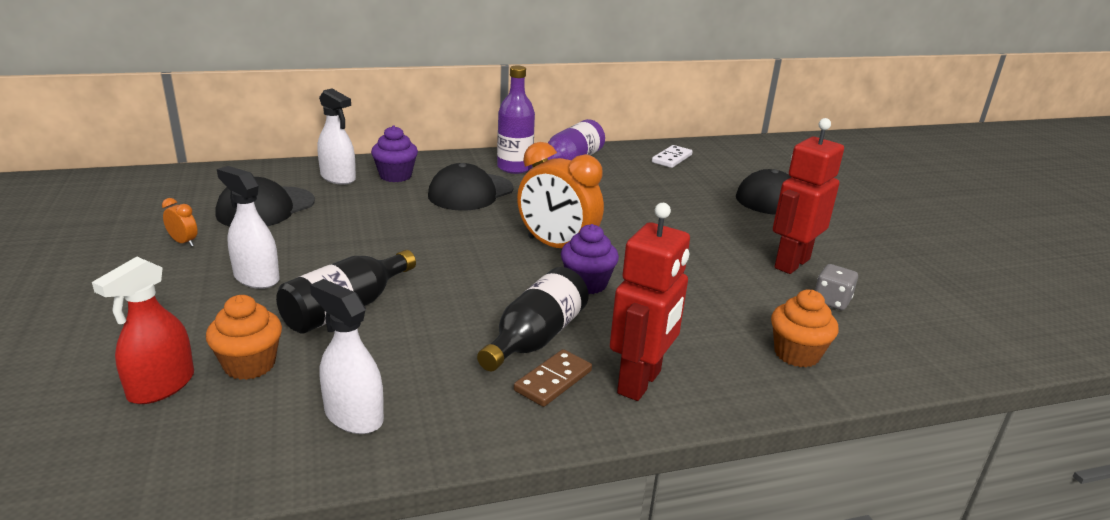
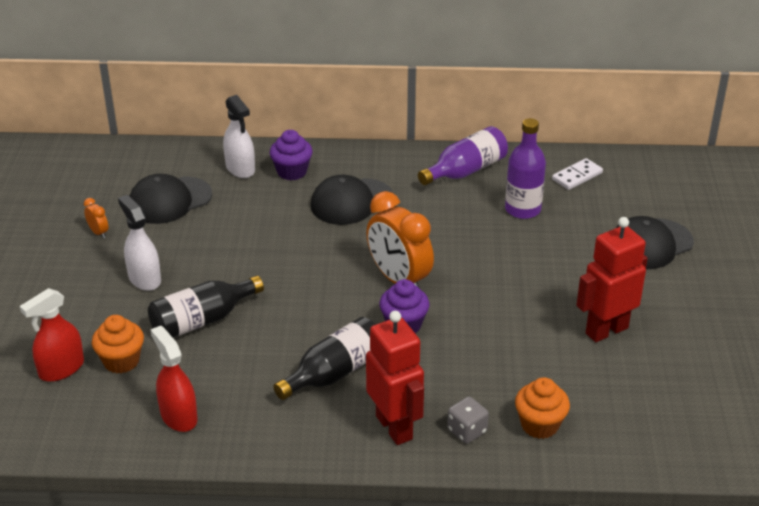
camera: 20 degrees right, 10 degrees up
white spray bottle [310,279,384,434] -> red spray bottle [150,326,198,432]
purple bottle [497,66,535,174] -> purple bottle moved to [505,118,546,219]
brown domino [514,349,592,407] -> none
red robot [610,203,690,401] -> red robot turned 75 degrees counterclockwise [366,311,424,445]
grey dice [815,264,858,310] -> grey dice moved to [447,397,489,444]

